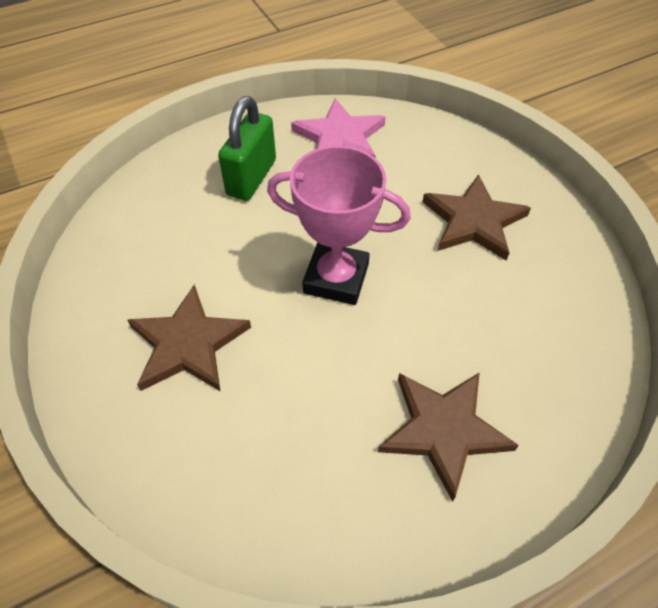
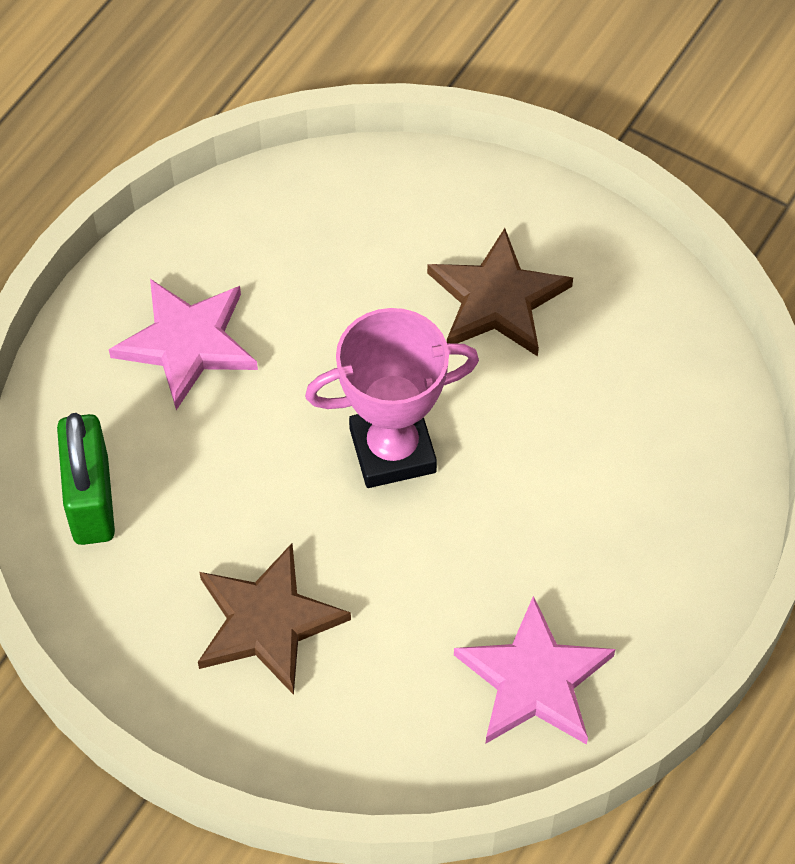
camera: 150 degrees right, 5 degrees up
green padlock [218,96,276,201] -> green padlock moved to [57,413,115,545]
brown star [378,372,519,502] -> pink star [109,279,258,410]

